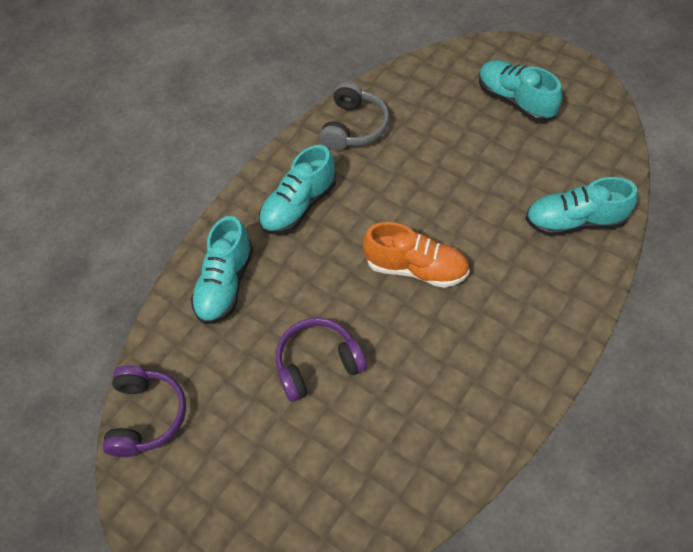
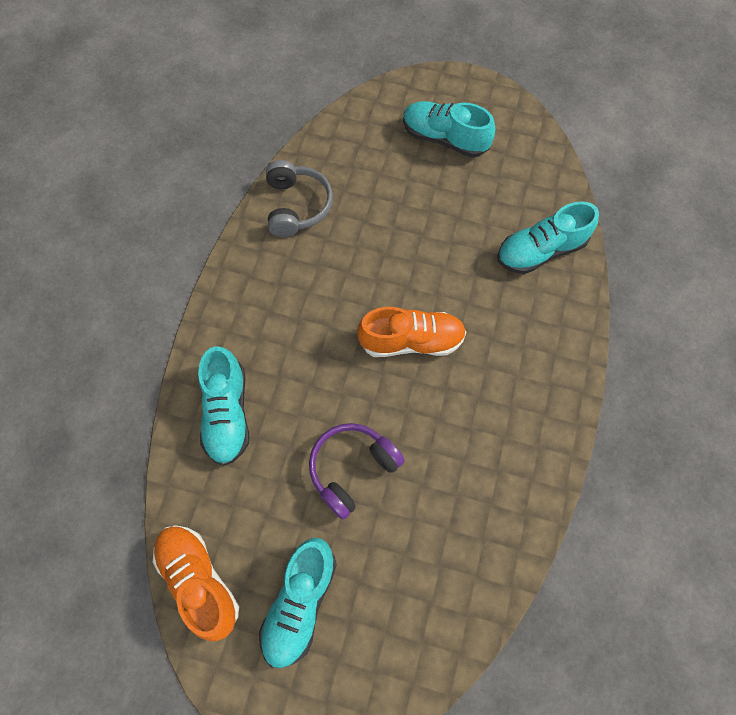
camera: 25 degrees left, 10 degrees up
purple headphones [102,365,186,457] -> orange shoe [153,525,239,641]
turquoise shoe [259,145,336,234] -> turquoise shoe moved to [259,538,337,668]

